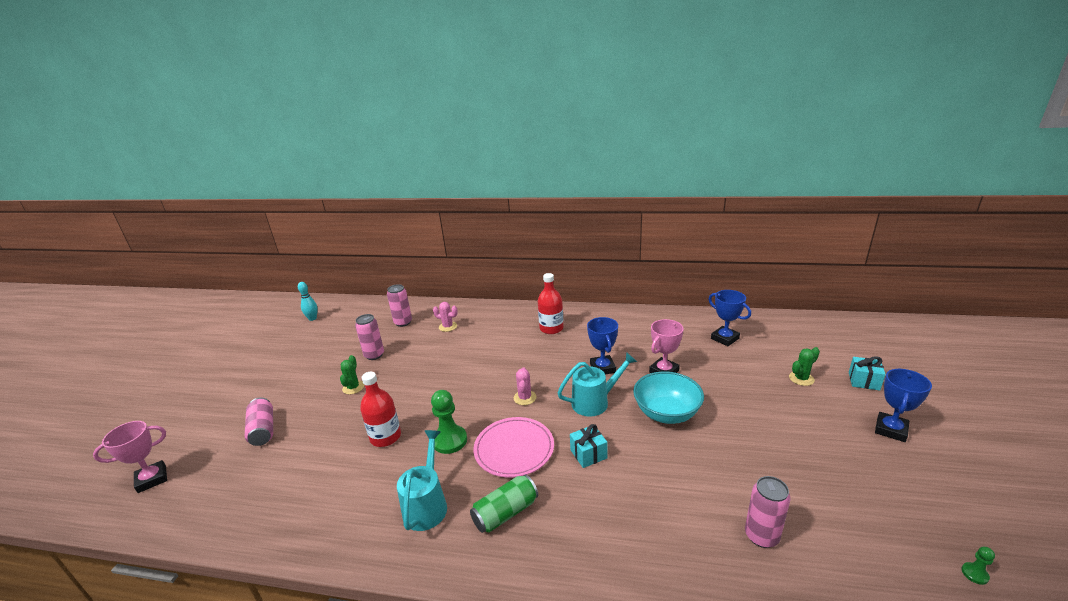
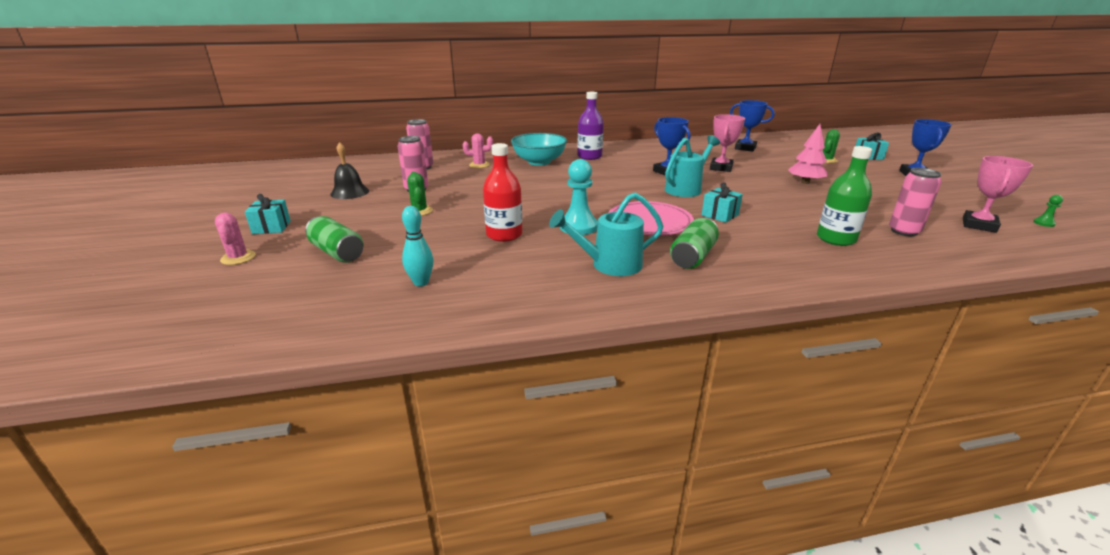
camera: 25 degrees left, 0 degrees up
pink trophy [93,421,167,493] -> pink trophy moved to [963,156,1033,233]
pink can [245,397,273,446] -> green can [305,216,363,263]
turquoise bowling pin [298,282,318,321] -> turquoise bowling pin moved to [402,206,433,286]
turquoise watering can [397,430,447,531] -> turquoise watering can turned 90 degrees counterclockwise [549,193,663,276]
green pawn [431,390,467,454] -> turquoise pawn [560,159,598,235]
pink cactus [514,367,536,405] -> pink cactus moved to [215,213,256,265]
red bottle [538,273,564,334] -> purple bottle [577,92,604,160]
turquoise bowl [633,371,704,424] -> turquoise bowl moved to [511,133,567,166]
none -> turquoise gift [245,194,291,234]
none -> black bell [330,142,369,199]
none -> pink tree [788,124,827,184]
none -> green bottle [817,146,872,246]

